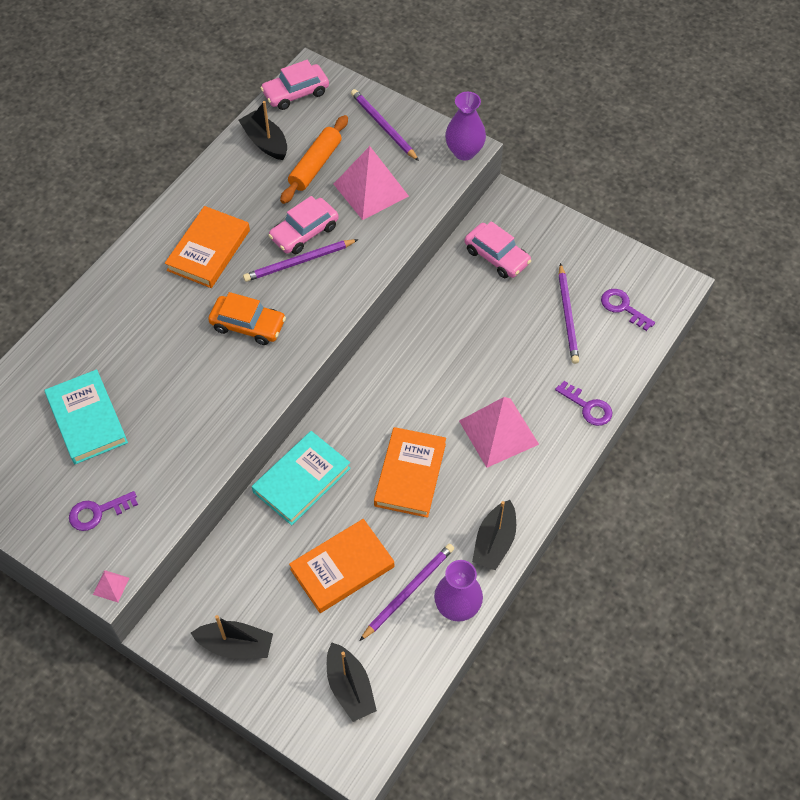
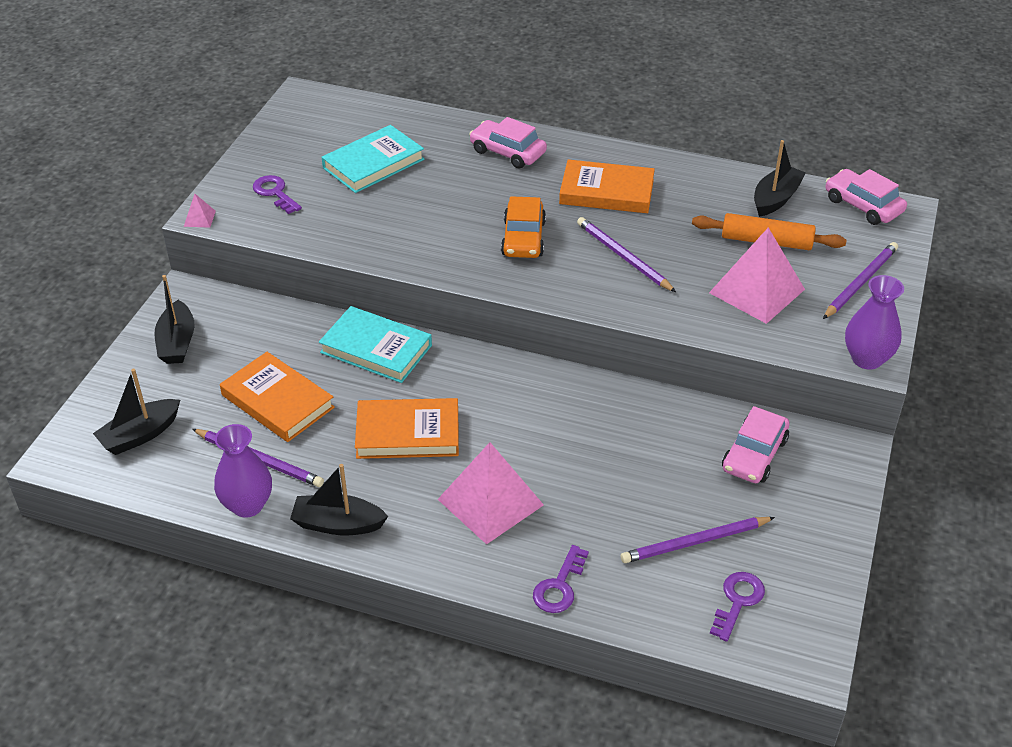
camera: 75 degrees right, 15 degrees down
pink car [268,196,339,254] -> pink car moved to [469,117,547,169]

